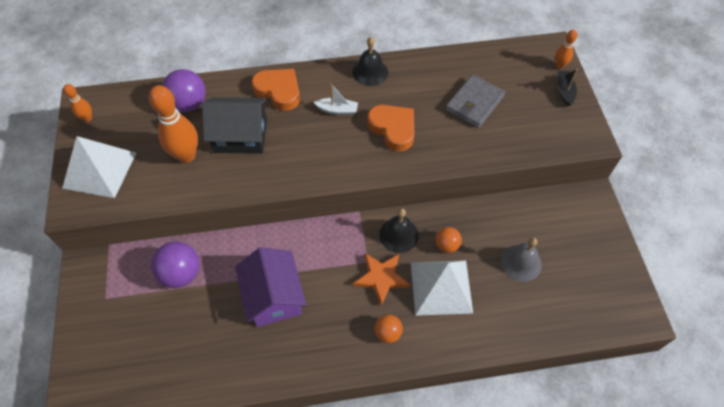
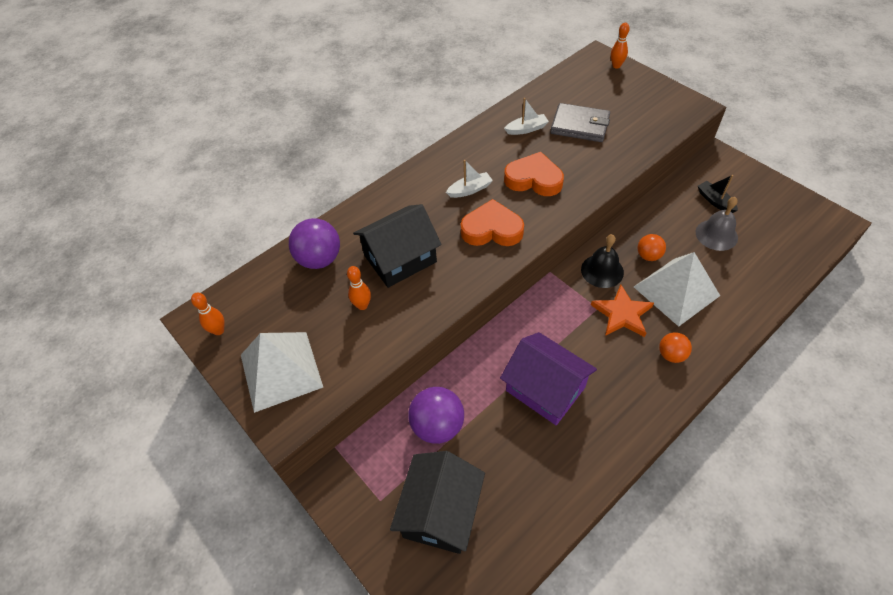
camera: 30 degrees left, 5 degrees down
orange bowling pin [149,85,198,163] -> orange bowling pin [347,266,371,310], size x0.51
orange heart [252,69,300,111] -> orange heart moved to [461,199,524,246]
black bell [352,37,388,86] -> none
grey wallet [445,74,505,128] -> grey wallet turned 75 degrees counterclockwise [550,103,610,142]
black boat [558,69,578,106] -> black boat moved to [698,175,738,213]
none -> black house [390,451,485,554]
none -> white boat [504,98,549,135]

